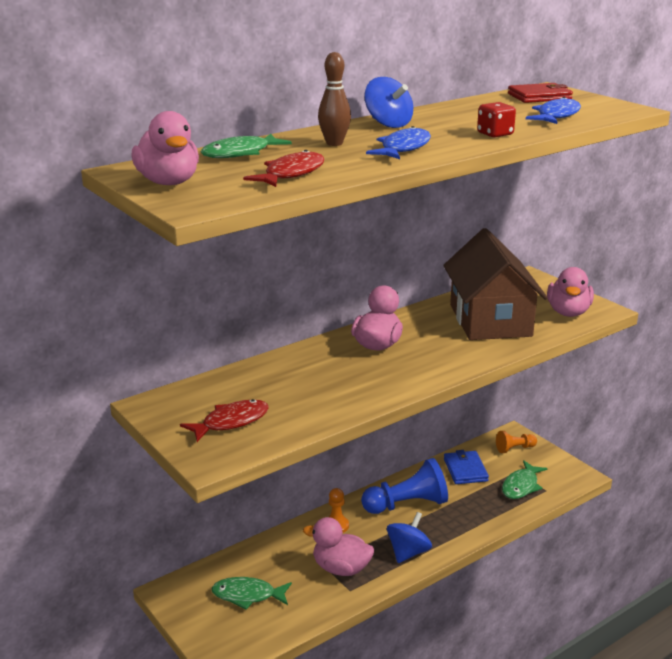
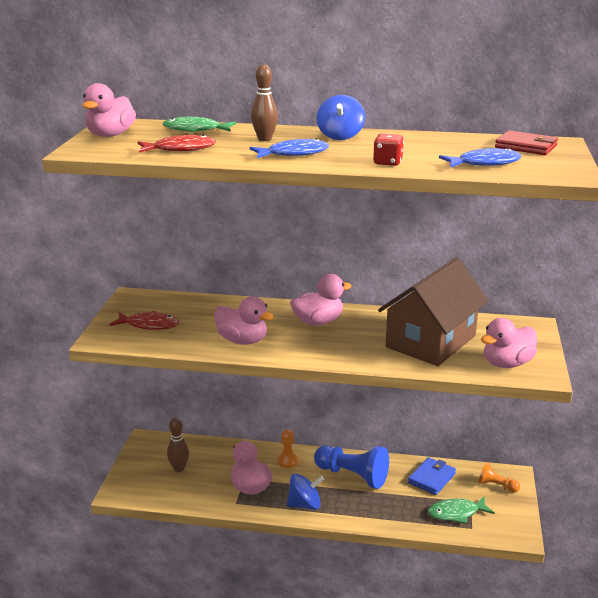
camera: 45 degrees right, 0 degrees up
green fish [212,577,292,610] -> brown bowling pin [167,418,189,472]
none -> pink duck [214,296,274,345]

